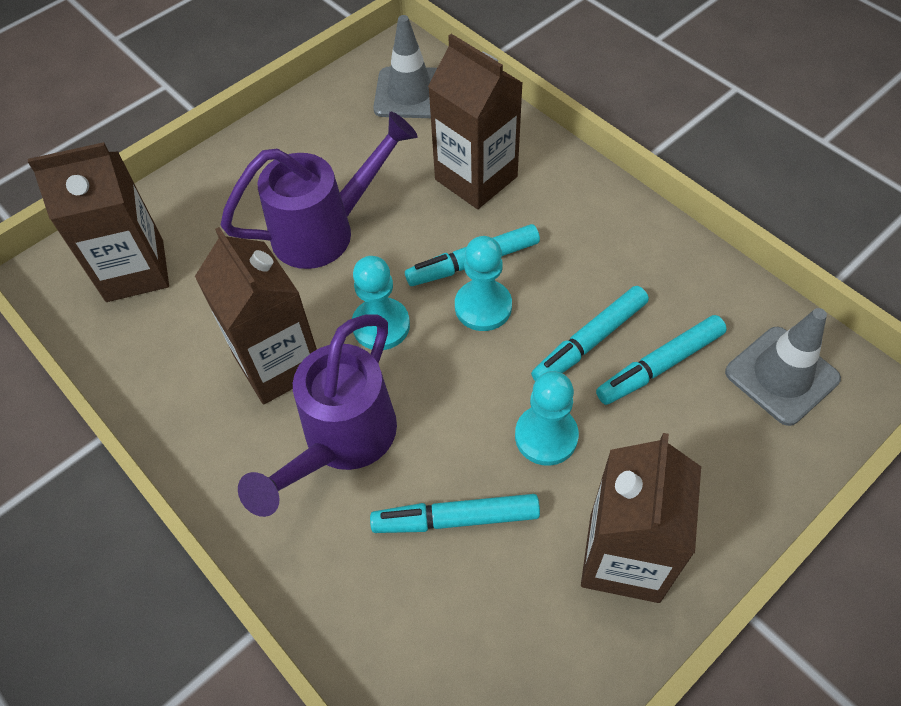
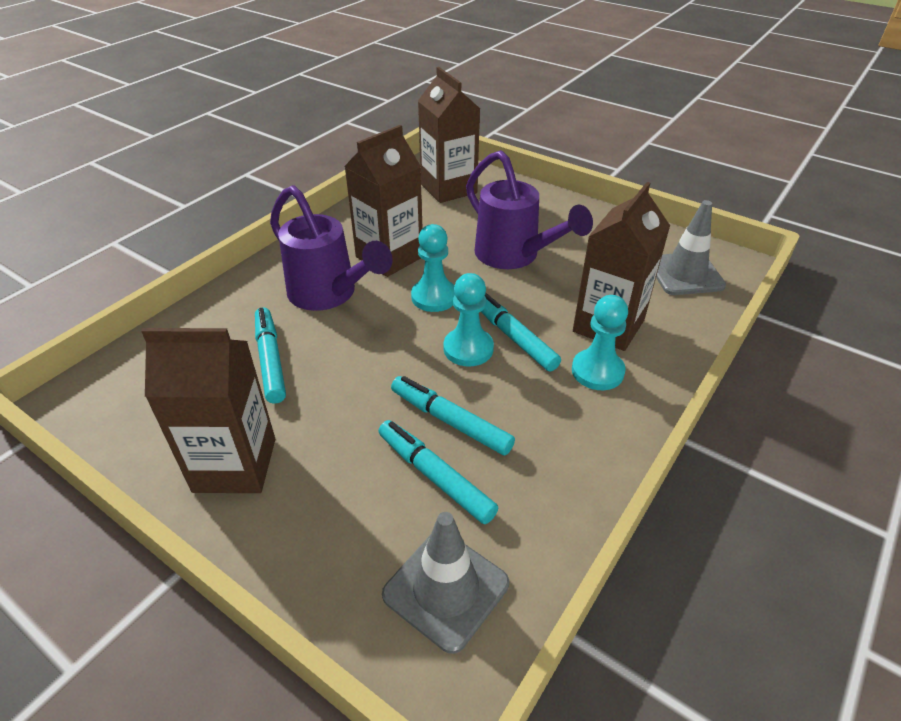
camera: 75 degrees right, 15 degrees down
purple watering can [238,314,397,517] -> purple watering can turned 150 degrees counterclockwise [270,185,393,311]
turquoise pawn [515,371,579,466] -> turquoise pawn moved to [572,295,628,390]

